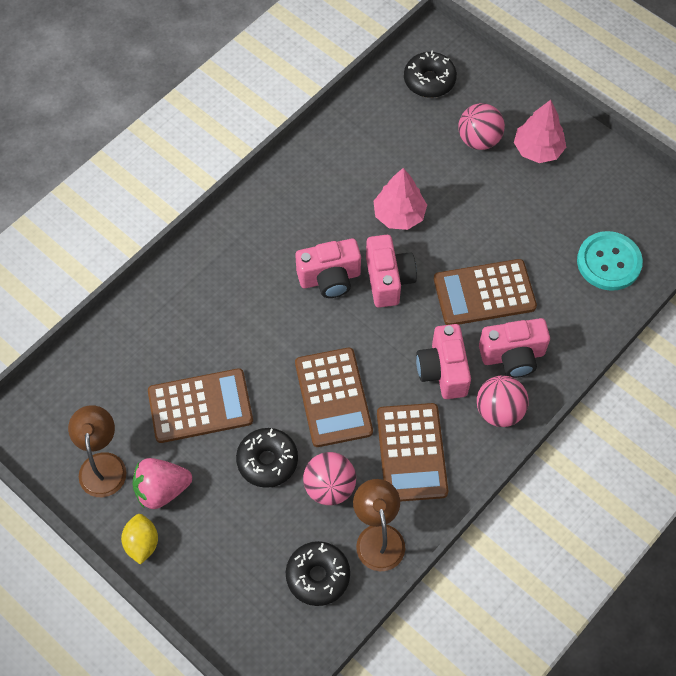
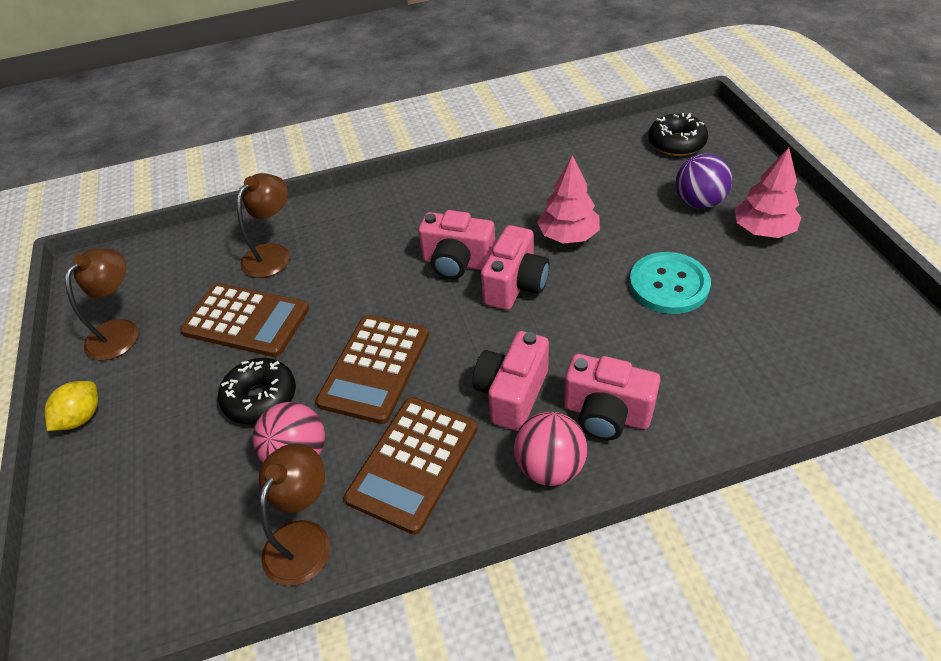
camera: 35 degrees right, 15 degrees down
pink strawberry [133,458,192,509] -> none
black donut [286,541,350,606] -> none
brown calculator [434,259,537,325] -> none
pink ball [458,103,505,150] -> purple ball [675,154,732,209]
turquoise button [577,231,643,291] -> turquoise button moved to [629,252,711,314]
none -> brown lamp [237,173,290,278]

